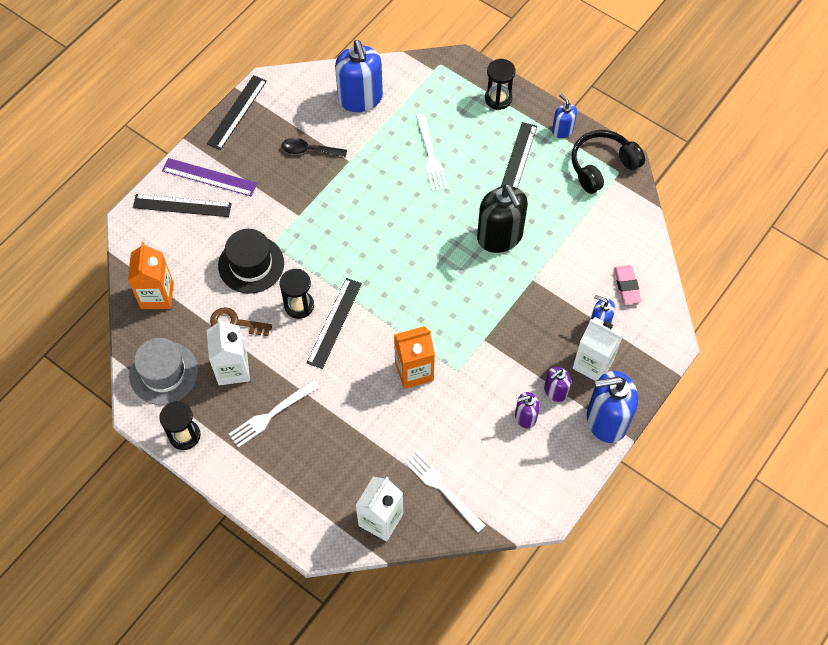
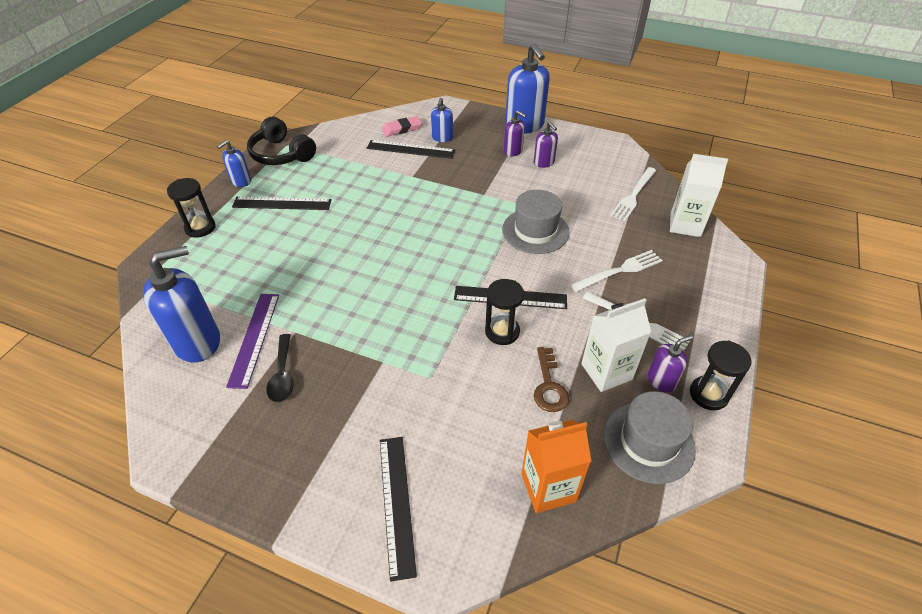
camera: 105 degrees left, 15 degrees down
purple ruler [162,158,257,196] -> purple ruler moved to [226,294,279,389]
black ruler [207,75,267,150] -> black ruler moved to [367,140,455,159]
black hat [218,229,284,294] -> none
orange carton [394,326,435,389] -> grey hat [502,190,569,254]
white fork [416,114,447,192] -> white fork moved to [570,250,663,292]
black soap dispenser [477,184,528,253] -> none
white carton [573,317,624,381] -> none
none -> purple soap dispenser [648,335,693,393]

